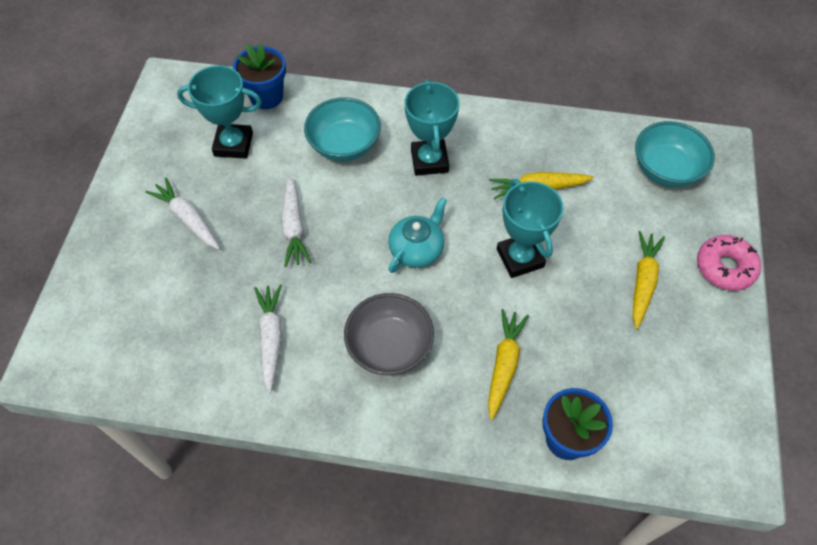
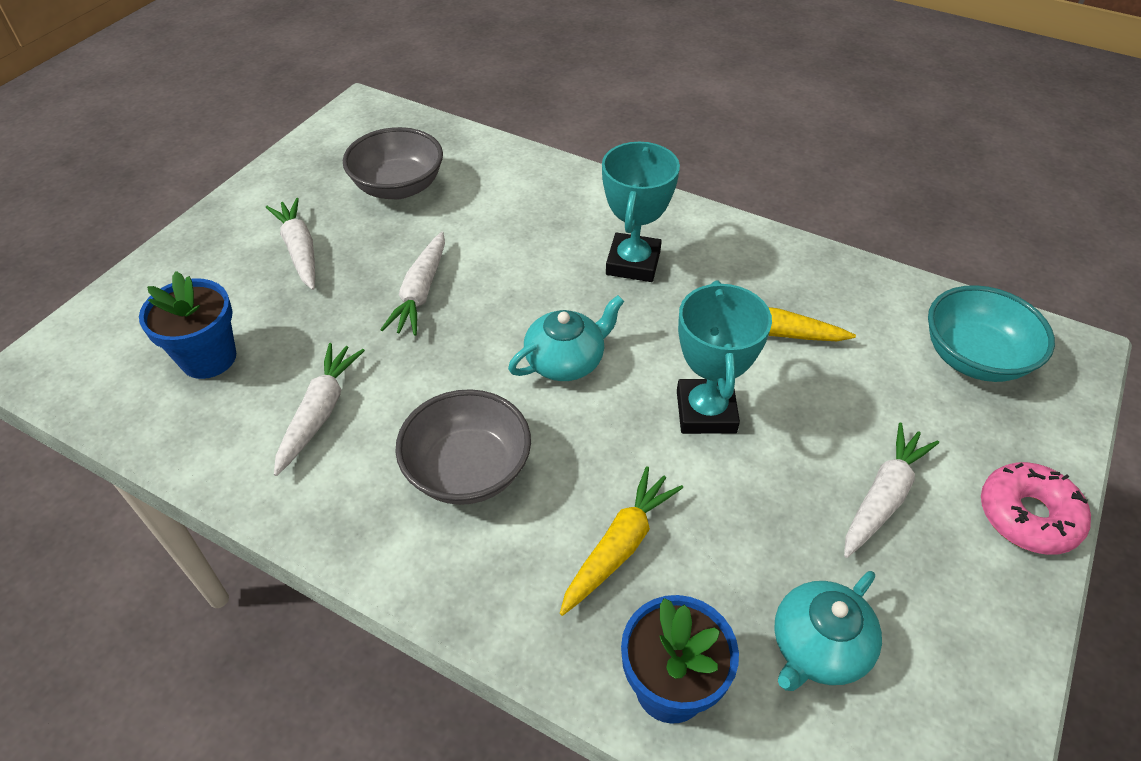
camera: 20 degrees right, 10 degrees down
turquoise trophy [177,65,262,159] -> grey bowl [343,127,443,199]
blue flower pot [233,43,286,109] -> blue flower pot moved to [139,271,236,379]
turquoise bowl [304,97,381,161] -> none
yellow carrot [633,231,665,329] -> white carrot [844,423,939,558]
none -> turquoise teapot [774,571,882,691]

